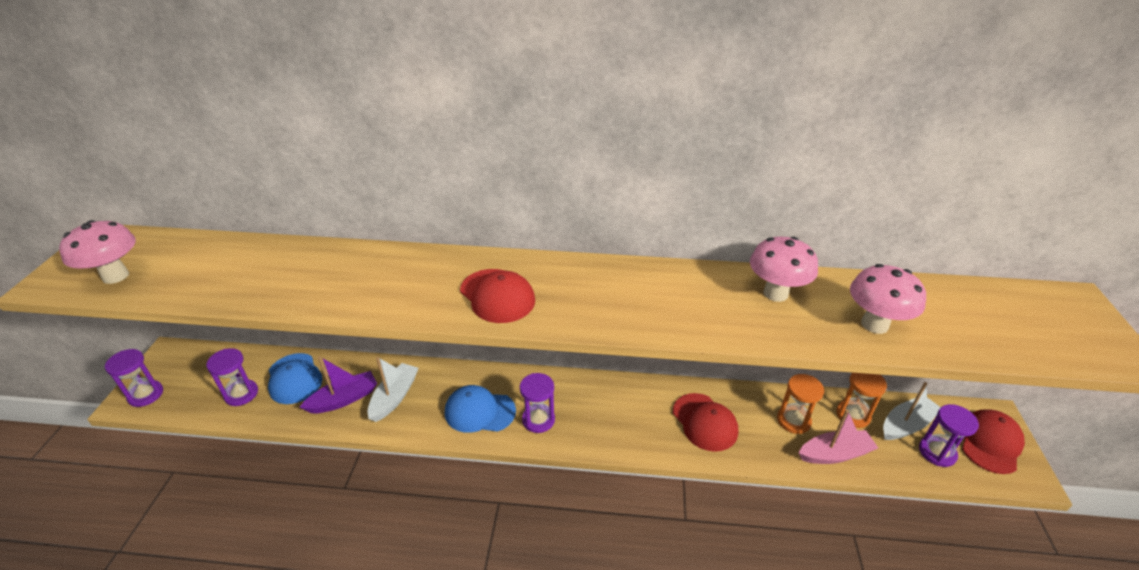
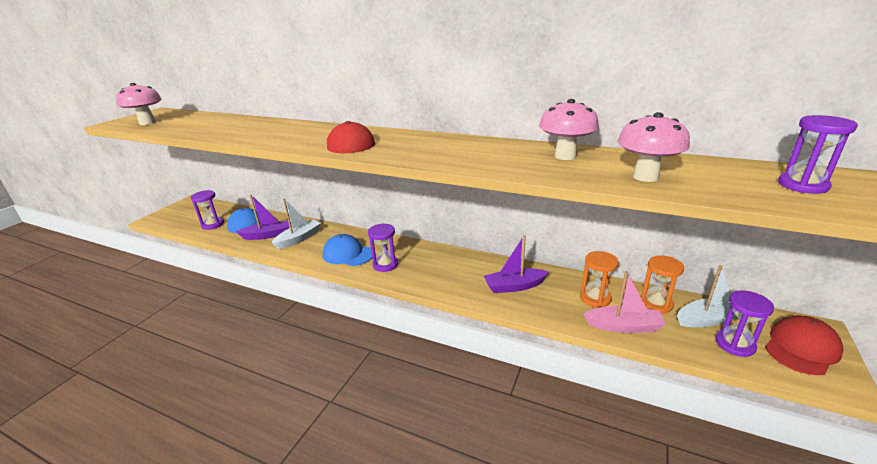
camera: 20 degrees right, 10 degrees down
purple hourglass [105,349,163,407] -> purple hourglass moved to [778,115,858,194]
red cap [673,393,738,452] -> purple boat [484,235,549,293]

